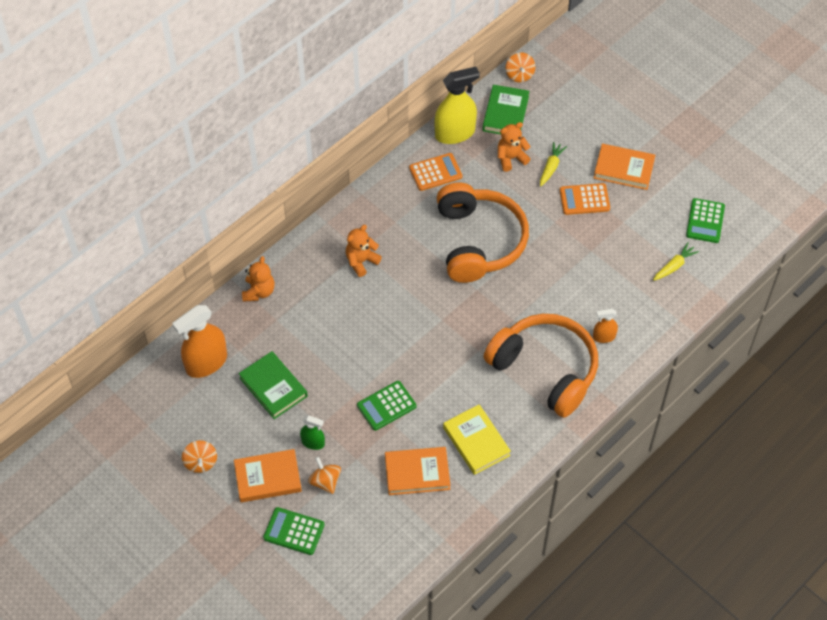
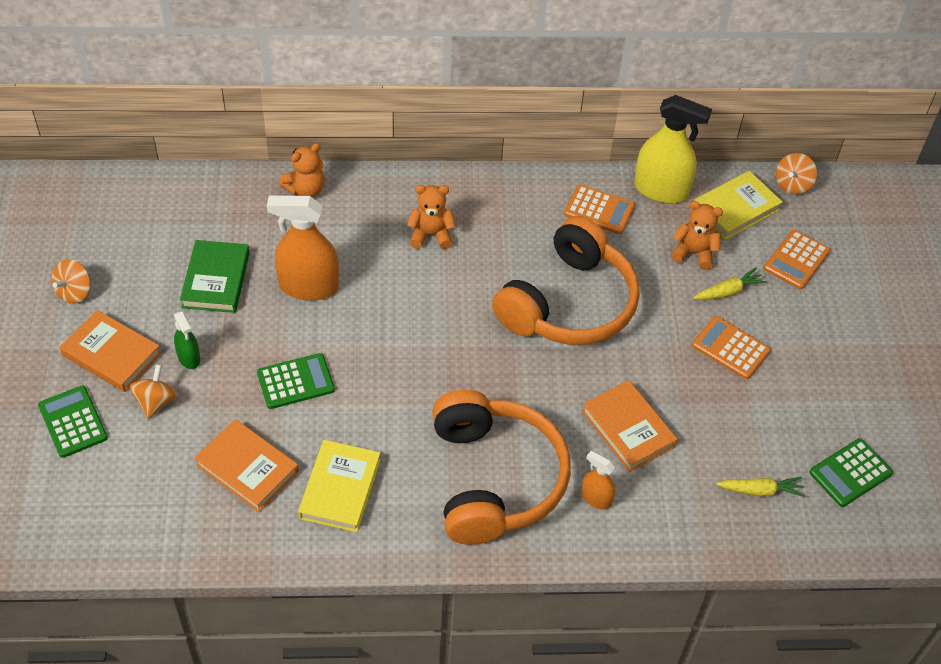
camera: 40 degrees right, 5 degrees down
orange spray bottle [172,305,227,378] -> orange spray bottle moved to [267,195,339,301]
green calculator [357,381,417,431] -> green calculator turned 150 degrees clockwise [257,353,335,409]
green book [482,85,529,134] -> yellow book [694,171,783,240]
orange book [594,144,655,190] -> orange book moved to [582,380,678,472]
none -> orange calculator [764,229,830,289]

